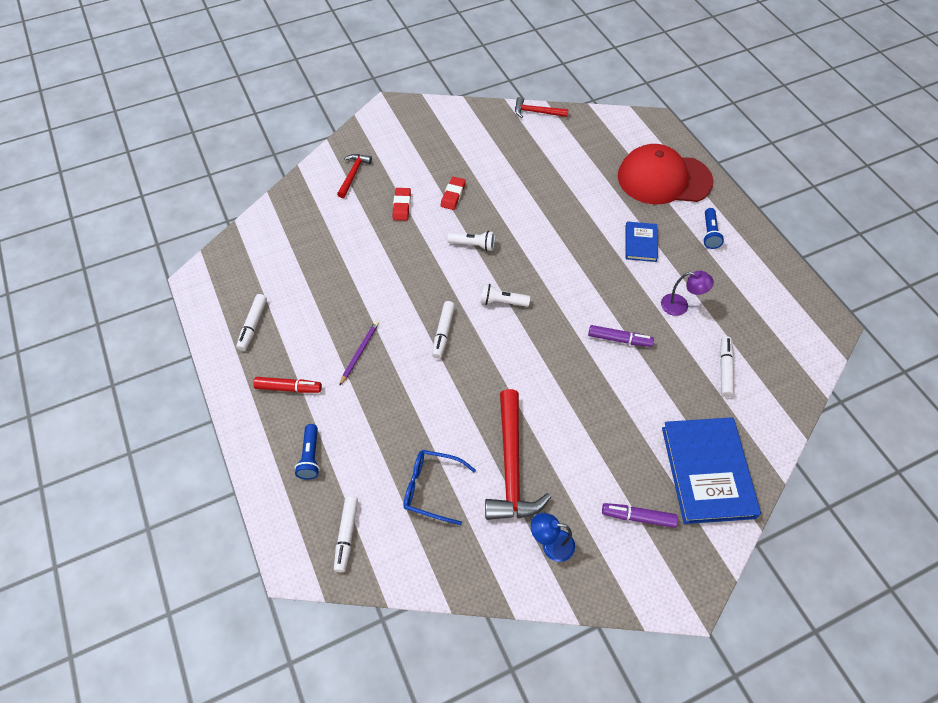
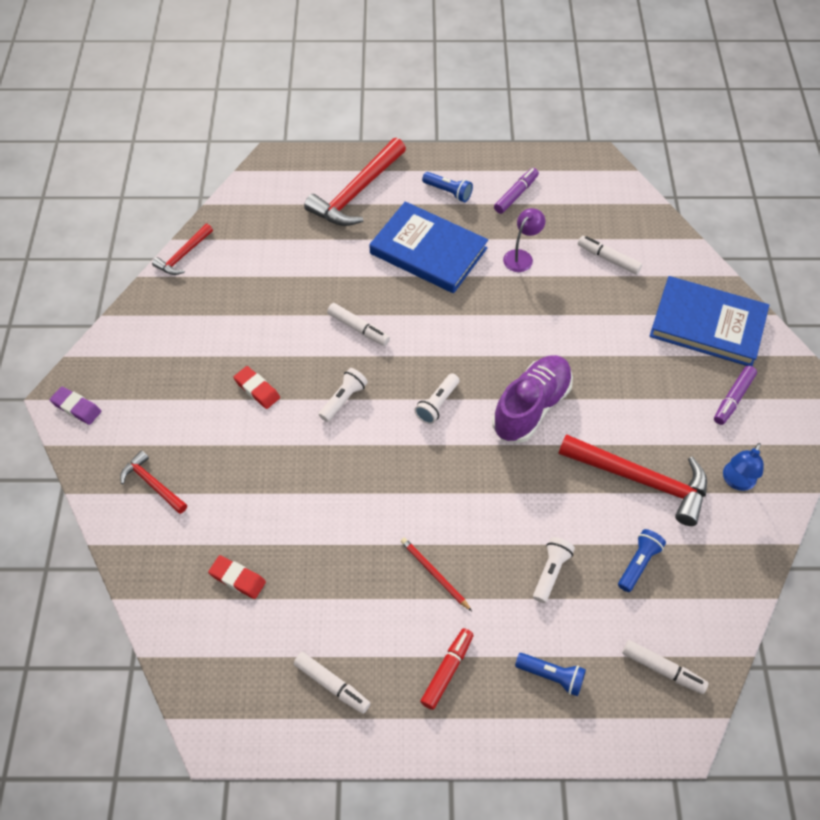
camera: 65 degrees left, 0 degrees up
purple pencil [339,321,379,386] -> red pencil [401,538,472,611]
red eraser [393,188,411,221] -> red eraser moved to [208,555,266,599]
blue glasses [403,450,476,525] -> blue flashlight [618,529,666,592]
white marker [432,301,455,359] -> white marker moved to [327,303,390,346]
purple marker [588,325,654,347] -> purple marker moved to [494,168,539,214]
red cap [618,144,713,204] -> red hammer [304,138,406,226]
blue book [625,221,658,262] -> blue book [369,201,488,293], size x1.93
none -> purple eraser [50,386,101,425]
none -> purple shoe [492,355,573,443]
none -> white flashlight [533,537,575,603]

